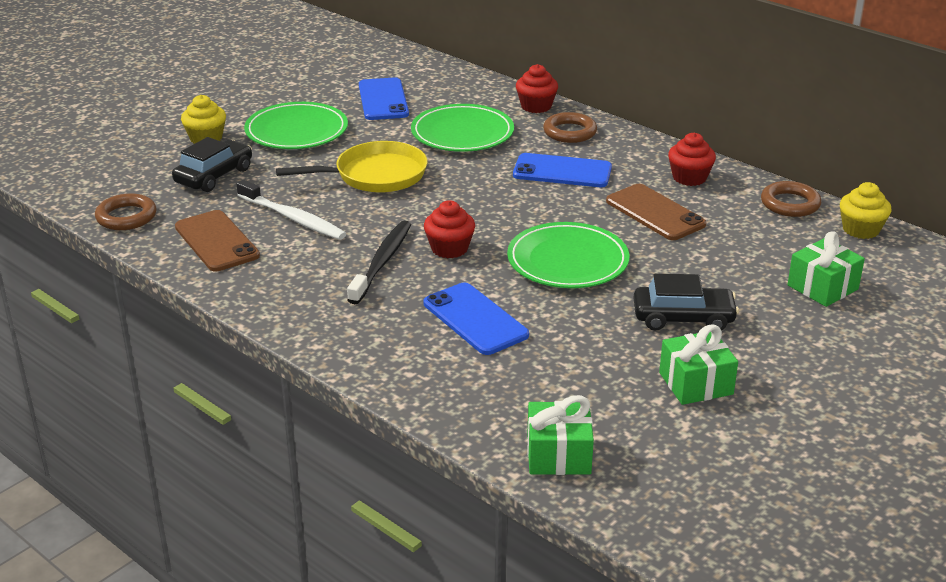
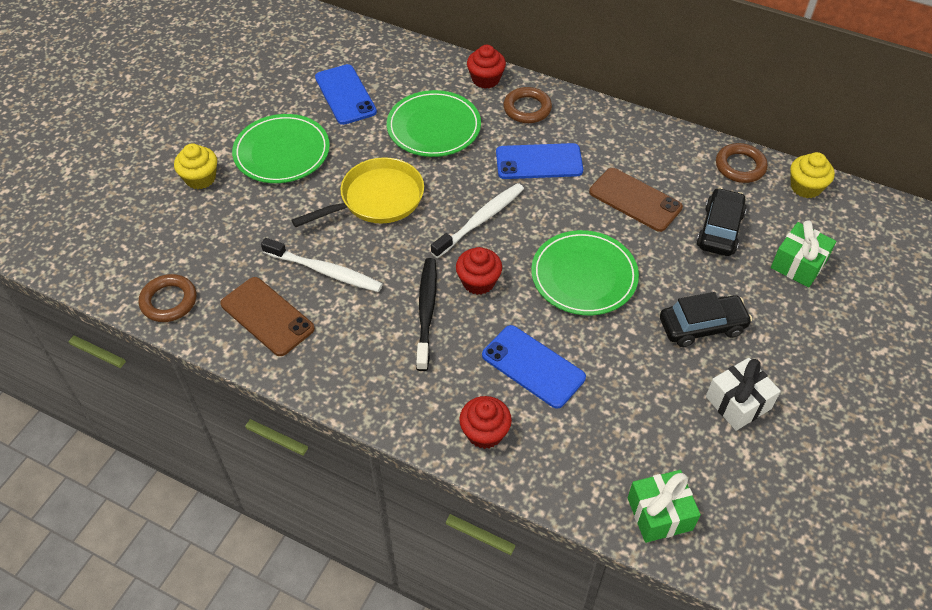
camera: 15 degrees left, 20 degrees up
black car [172,137,252,192] -> black car moved to [696,188,747,256]
green gift [659,324,738,405] -> white gift [706,358,781,431]
red cupcake [668,133,716,186] -> red cupcake moved to [459,396,512,449]
none -> white toothbrush [431,183,524,258]

